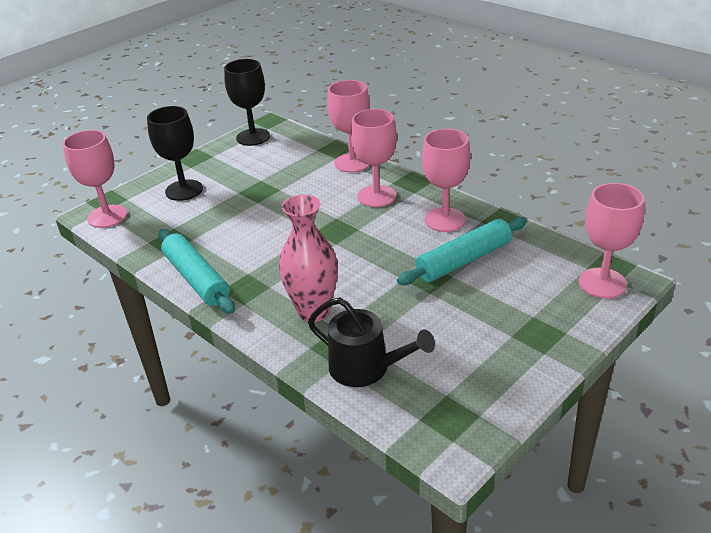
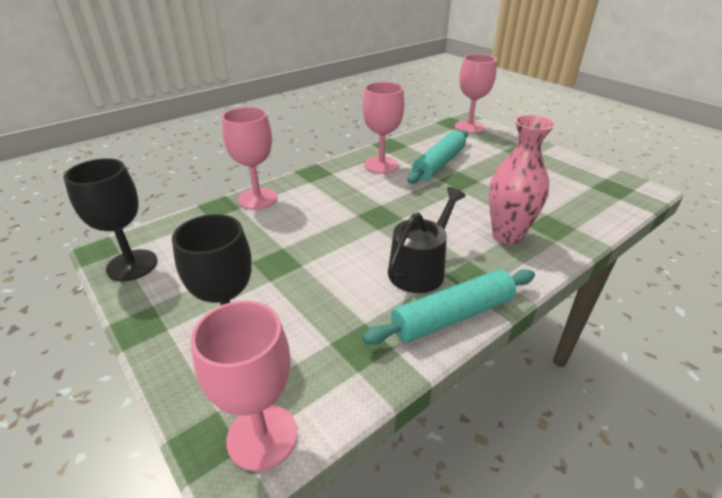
camera: 85 degrees left, 0 degrees up
black watering can [308,298,435,387] -> black watering can moved to [388,187,466,293]
pink goblet [351,109,397,207] -> none
turquoise rolling pin [397,217,527,285] -> turquoise rolling pin turned 60 degrees clockwise [407,130,468,184]

